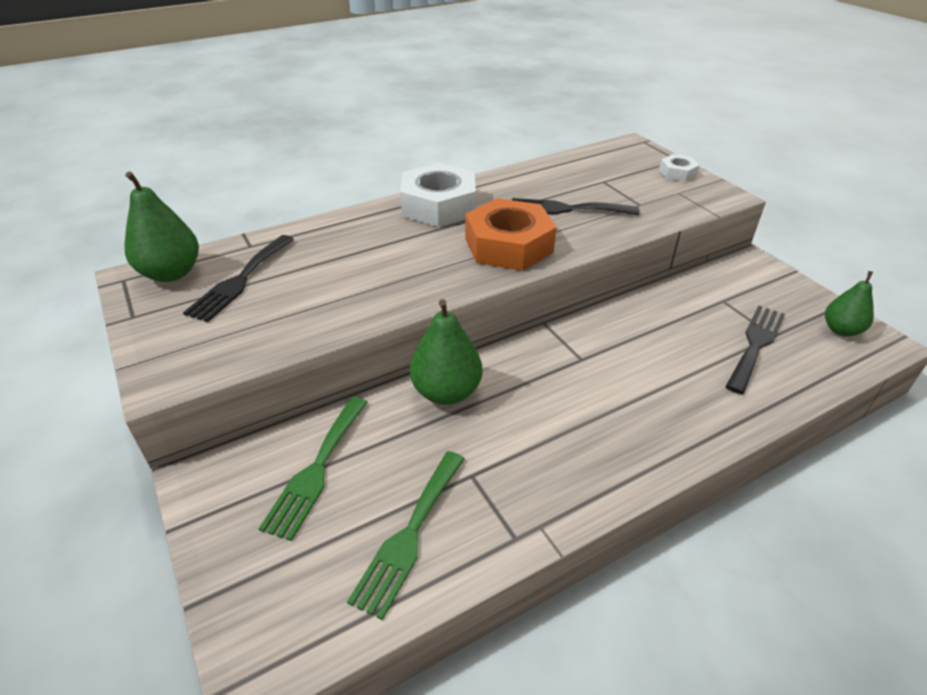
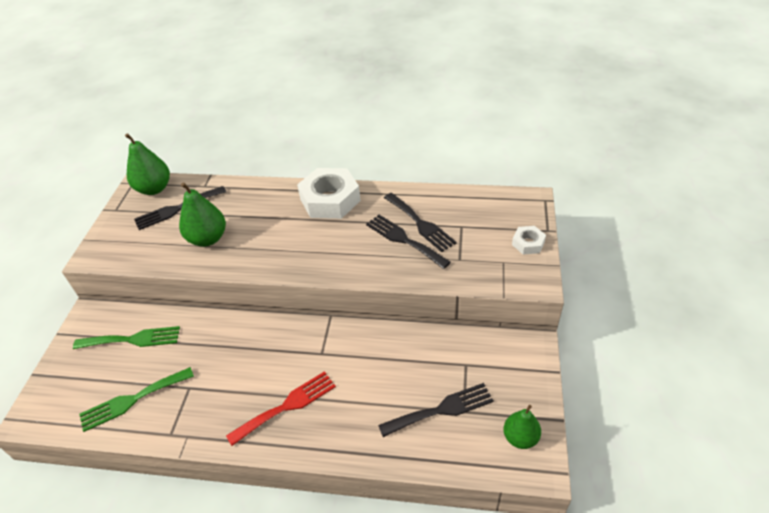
camera: 40 degrees right, 5 degrees up
green fork [259,397,368,541] -> green fork turned 150 degrees counterclockwise [73,326,180,349]
green pear [410,299,482,405] -> green pear moved to [179,182,226,247]
orange nut [465,198,557,271] -> none
none -> red fork [226,371,336,446]
none -> black fork [384,193,457,252]

